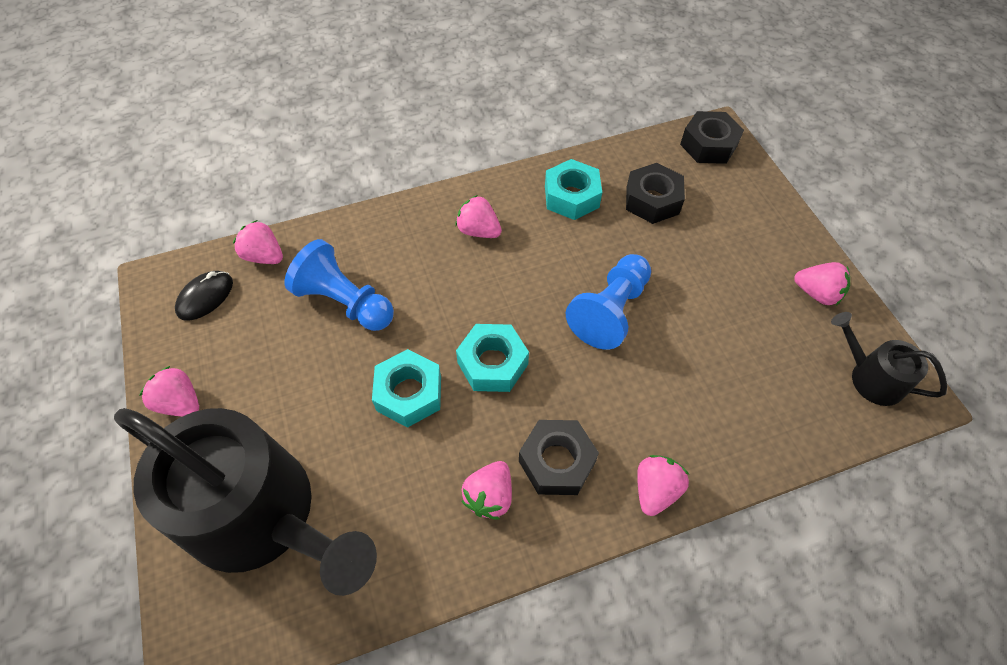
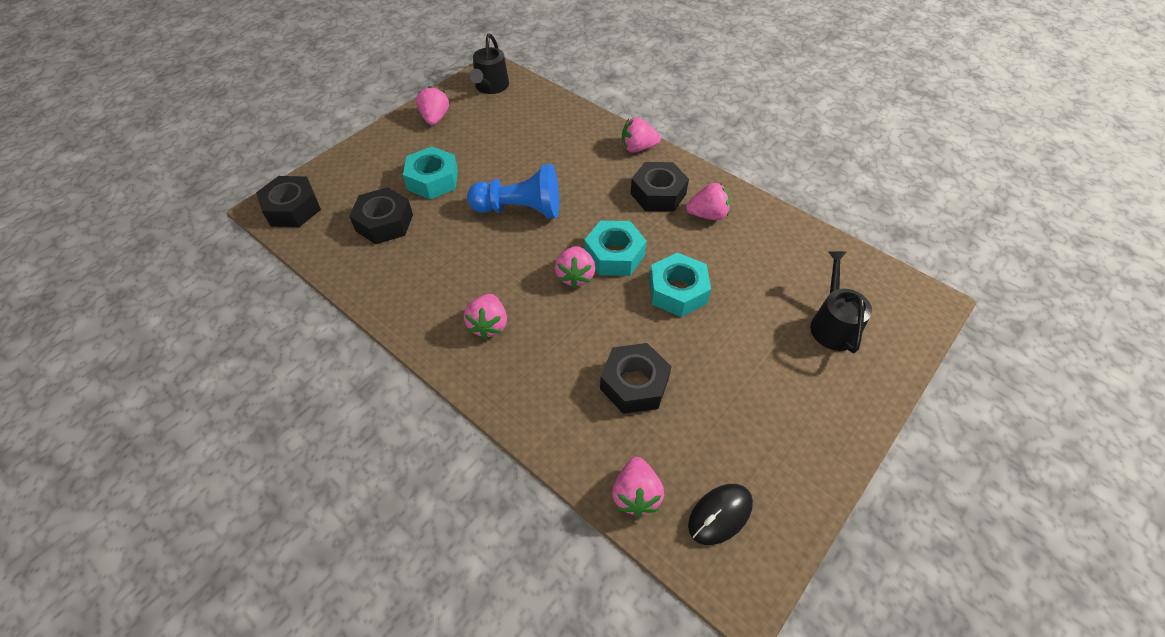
camera: 120 degrees left, 5 degrees down
black watering can [114,408,377,596] -> black watering can [810,251,872,353], size x0.45
pink strawberry [139,366,199,417] -> pink strawberry moved to [555,246,595,288]
black mouse [175,271,233,321] -> black mouse turned 45 degrees counterclockwise [688,484,753,545]
blue pawn [284,239,394,331] -> black nut [600,343,672,414]
turquoise nut [545,159,602,220] -> turquoise nut moved to [403,147,458,199]

